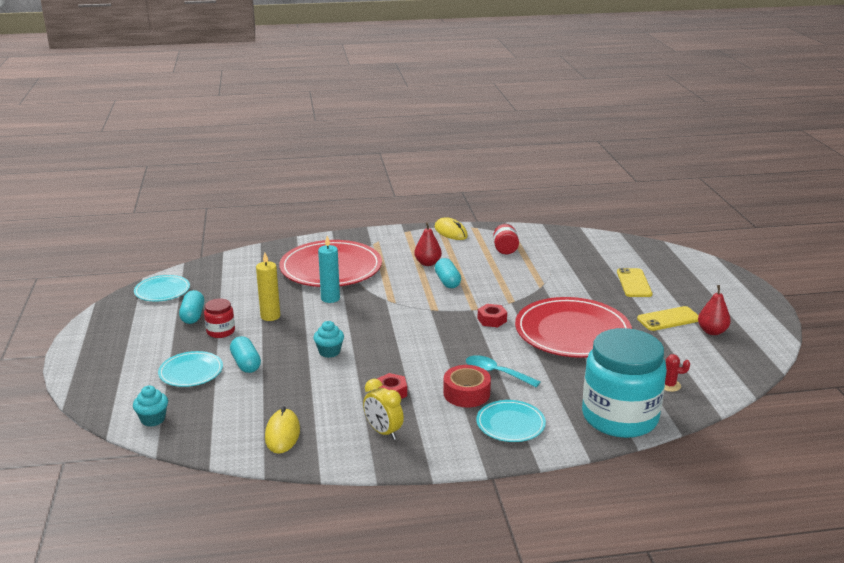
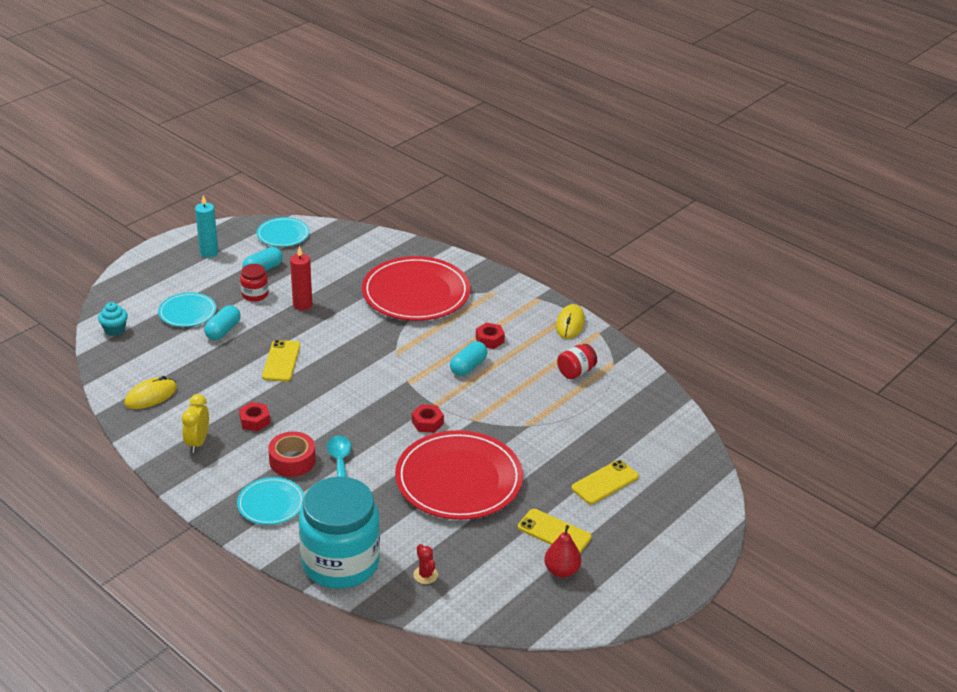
camera: 50 degrees right, 10 degrees up
yellow candle [256,253,280,321] -> red candle [290,246,312,311]
turquoise cupcake [313,321,344,358] -> yellow phone [262,340,300,382]
turquoise candle [318,236,340,303] -> turquoise candle moved to [195,195,219,257]
red pear [414,222,442,266] -> red nut [476,323,505,349]

